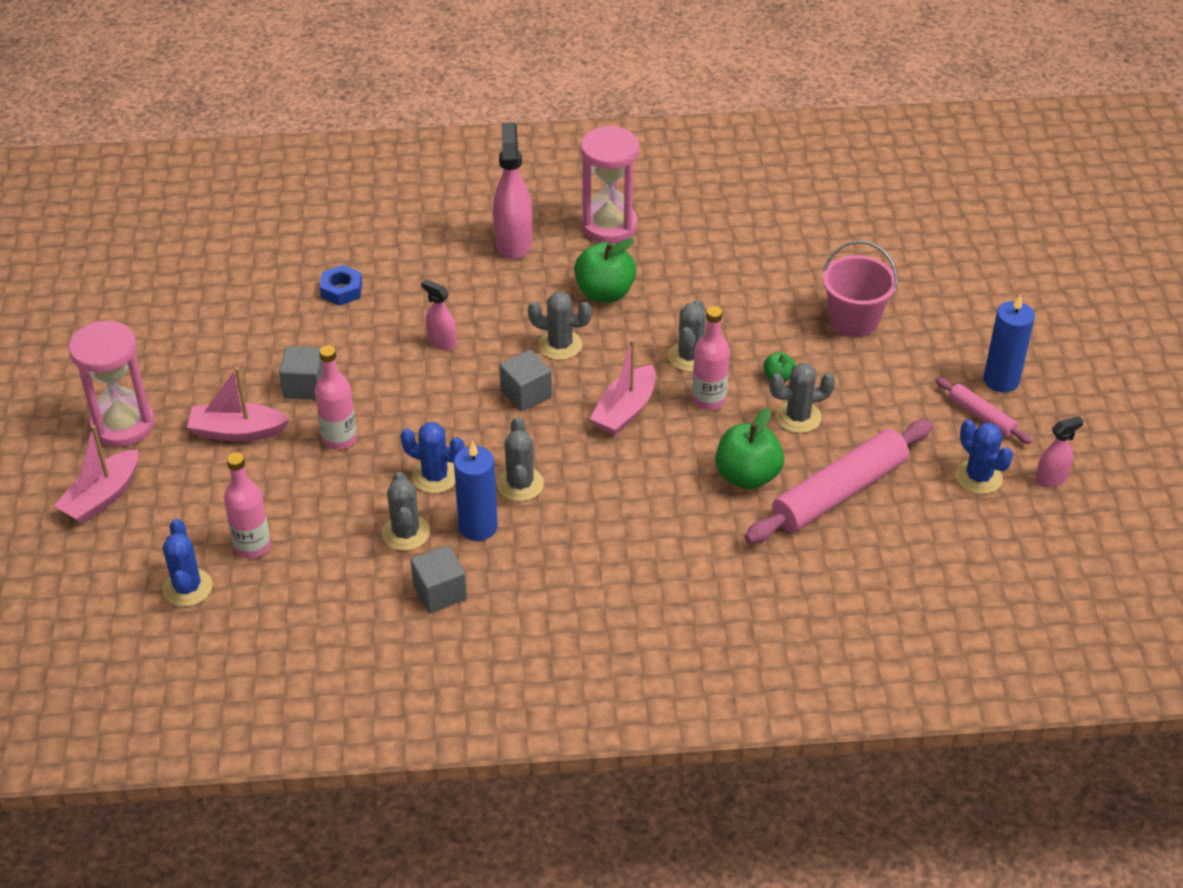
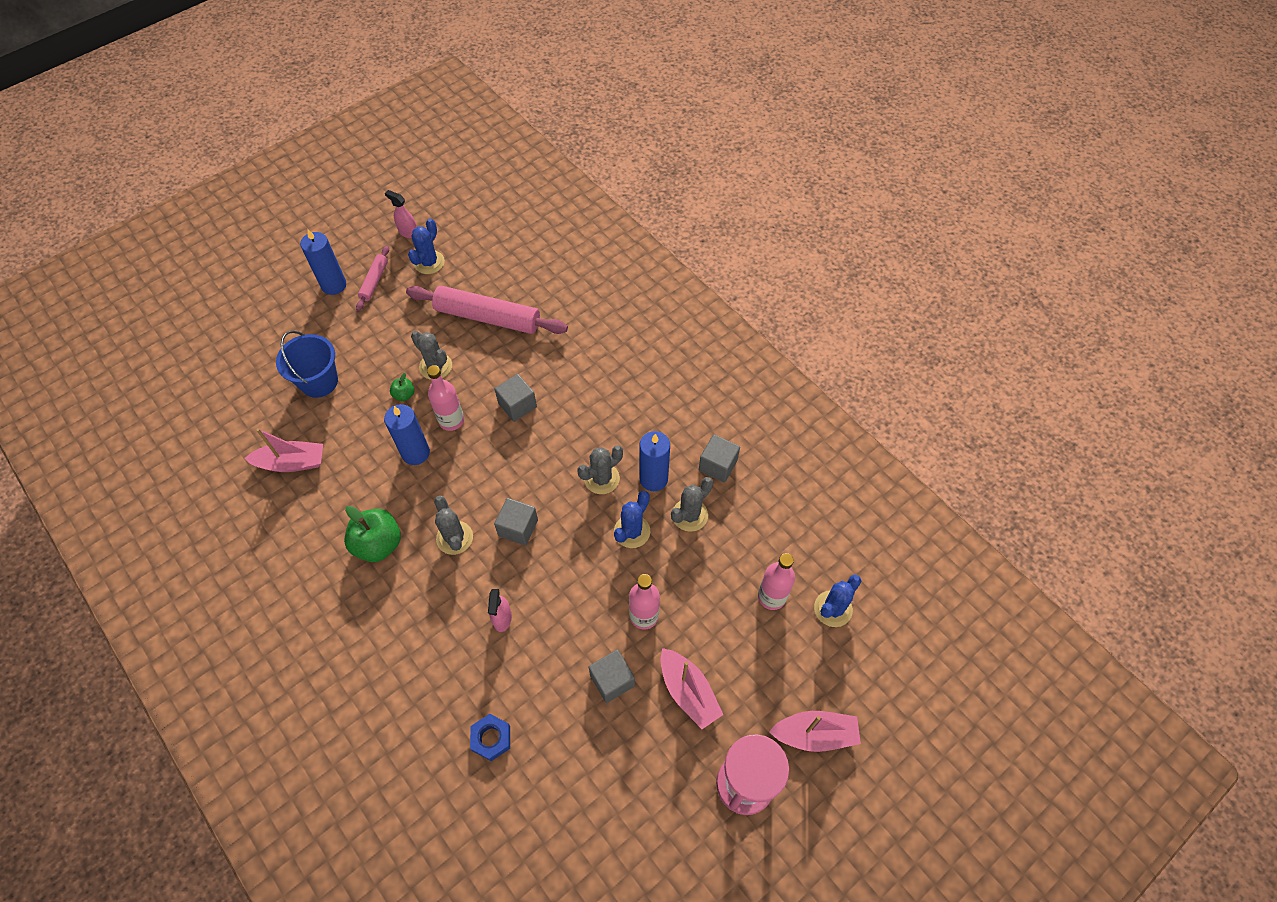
camera: 125 degrees left, 15 degrees up
blue cactus [400,422,465,493] -> blue cactus turned 45 degrees clockwise [614,491,650,548]
pink spray bottle [493,122,532,259] -> none
pink hourglass [581,126,639,243] -> none
pink boat [590,339,656,436] -> pink boat moved to [244,428,323,472]
grey cactus [668,300,706,372] -> blue candle [384,404,430,465]
green apple [715,408,784,489] -> none
pink bucket [823,241,898,337] -> blue bucket [276,331,338,398]
none -> grey cube [494,374,537,422]

